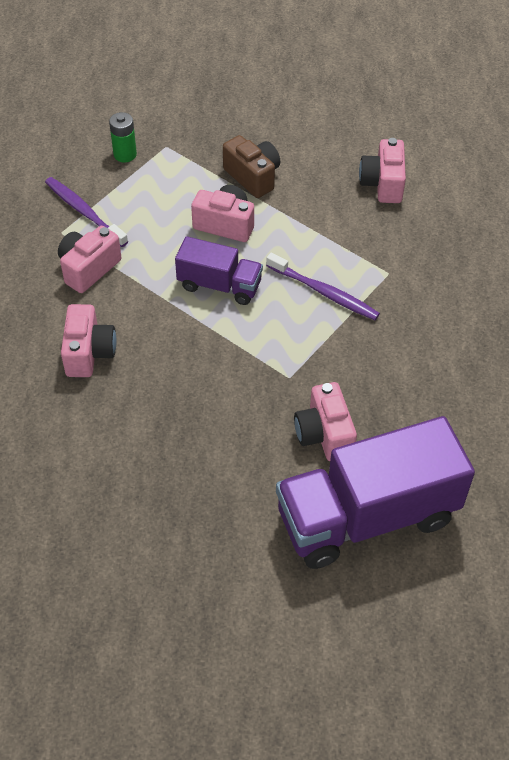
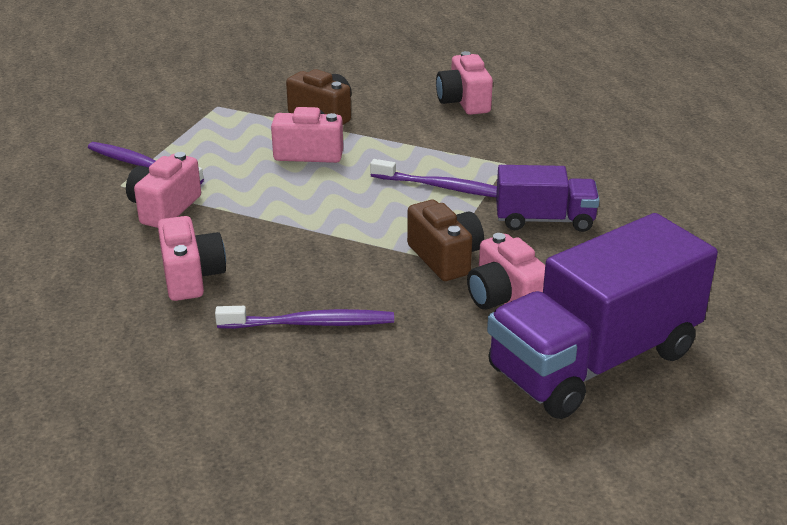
camera: 15 degrees left, 20 degrees down
green battery [109,112,137,162] -> none
purple truck [175,236,263,305] -> purple truck moved to [496,165,600,232]
none -> purple toothbrush [215,306,394,329]
none -> brown camera [407,200,484,281]

